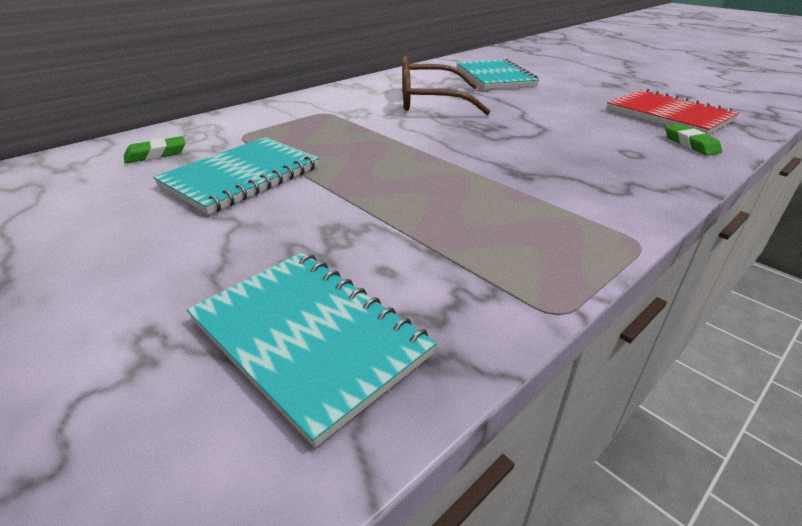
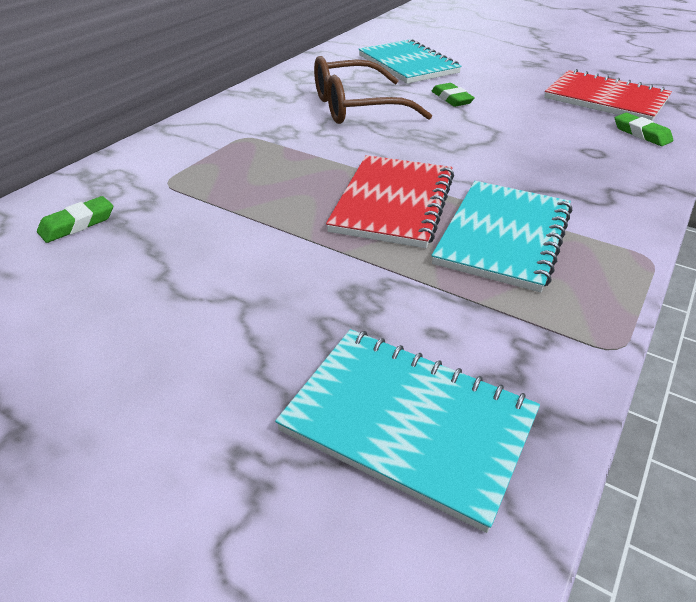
camera: 15 degrees left, 5 degrees up
turquoise notebook [153,137,319,214] -> turquoise notebook moved to [431,181,572,292]
none -> red notebook [326,155,454,248]
none -> green eraser [431,83,475,107]

